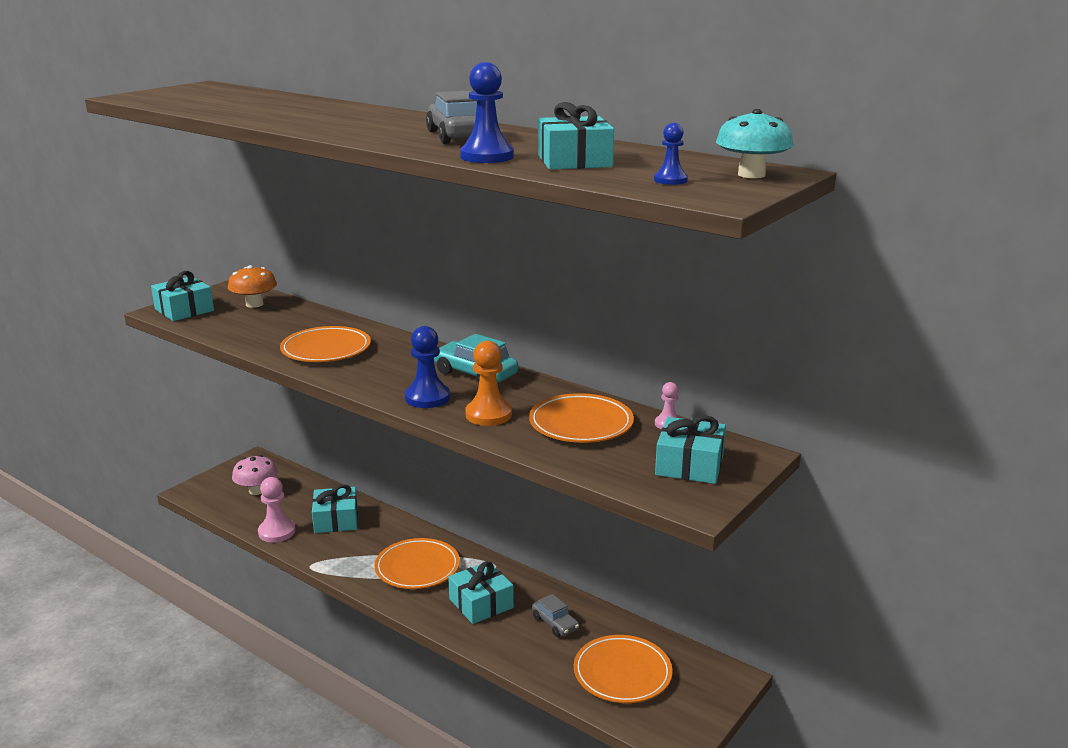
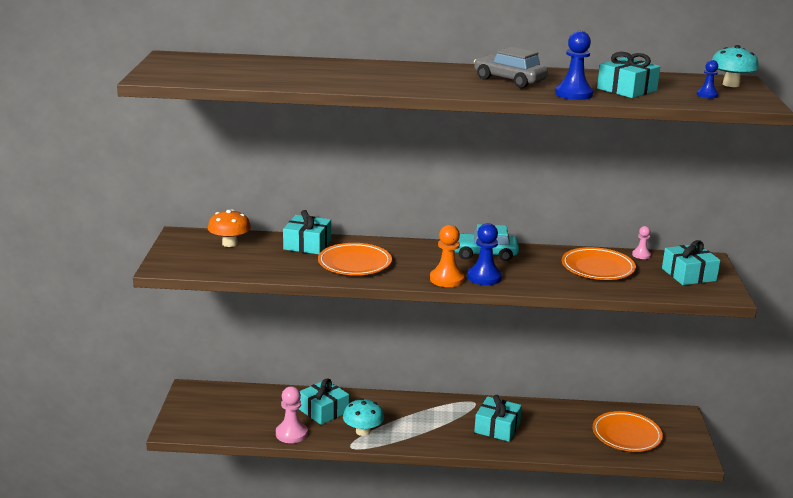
camera: 35 degrees left, 0 degrees up
turquoise gift [151,271,214,321] -> turquoise gift moved to [283,210,331,254]
pink mushroom [232,455,278,495] -> none
orange plate [375,538,460,589] -> none
orange pawn [466,341,512,426] -> orange pawn moved to [430,225,464,287]
grey car [532,594,579,637] -> none
none -> turquoise mushroom [343,398,384,436]

